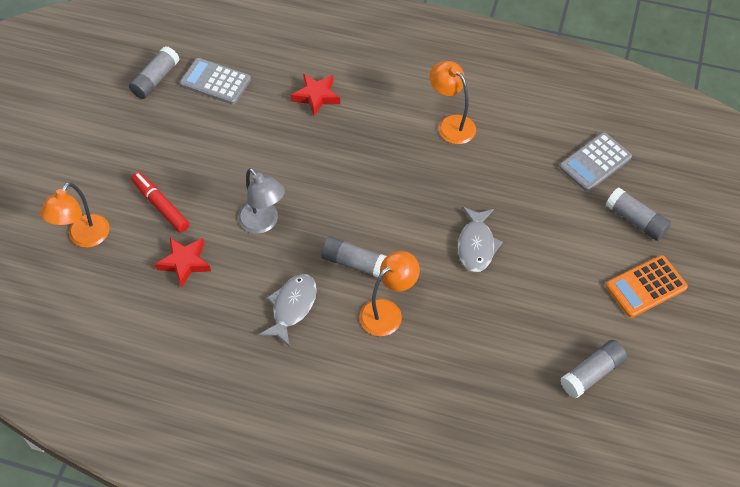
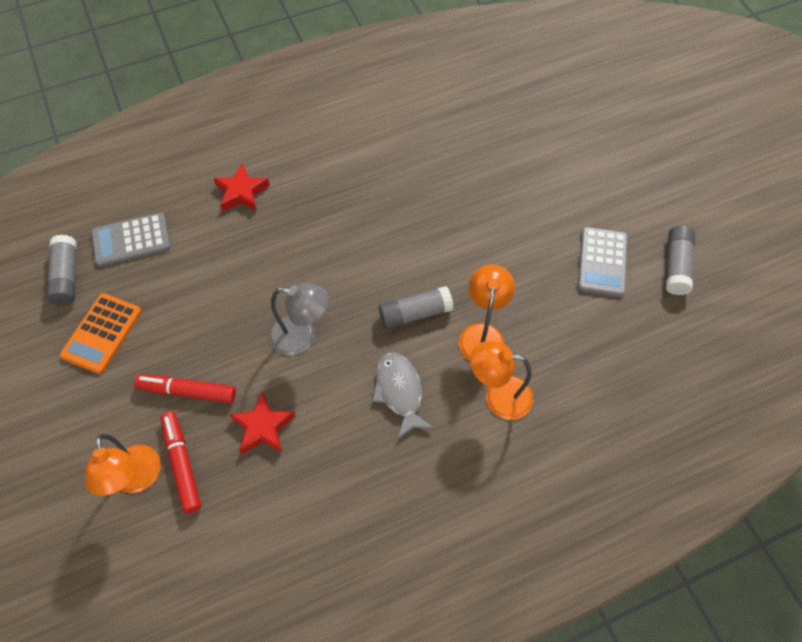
camera: 40 degrees left, 5 degrees up
orange lamp [430,61,476,144] -> orange lamp moved to [470,341,533,420]
grey fish [458,206,503,272] -> none
grey calculator [559,132,632,192] -> grey calculator moved to [578,227,628,297]
grey glue stick [606,187,671,241] -> none
orange calculator [606,255,688,318] -> orange calculator moved to [60,293,142,374]
none -> red marker [160,412,201,513]

